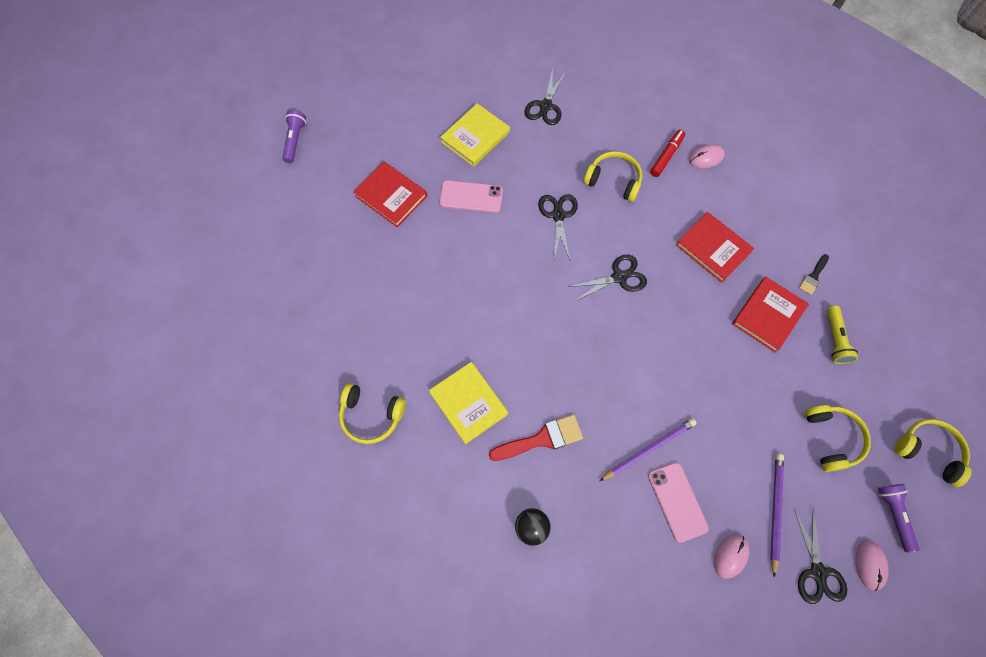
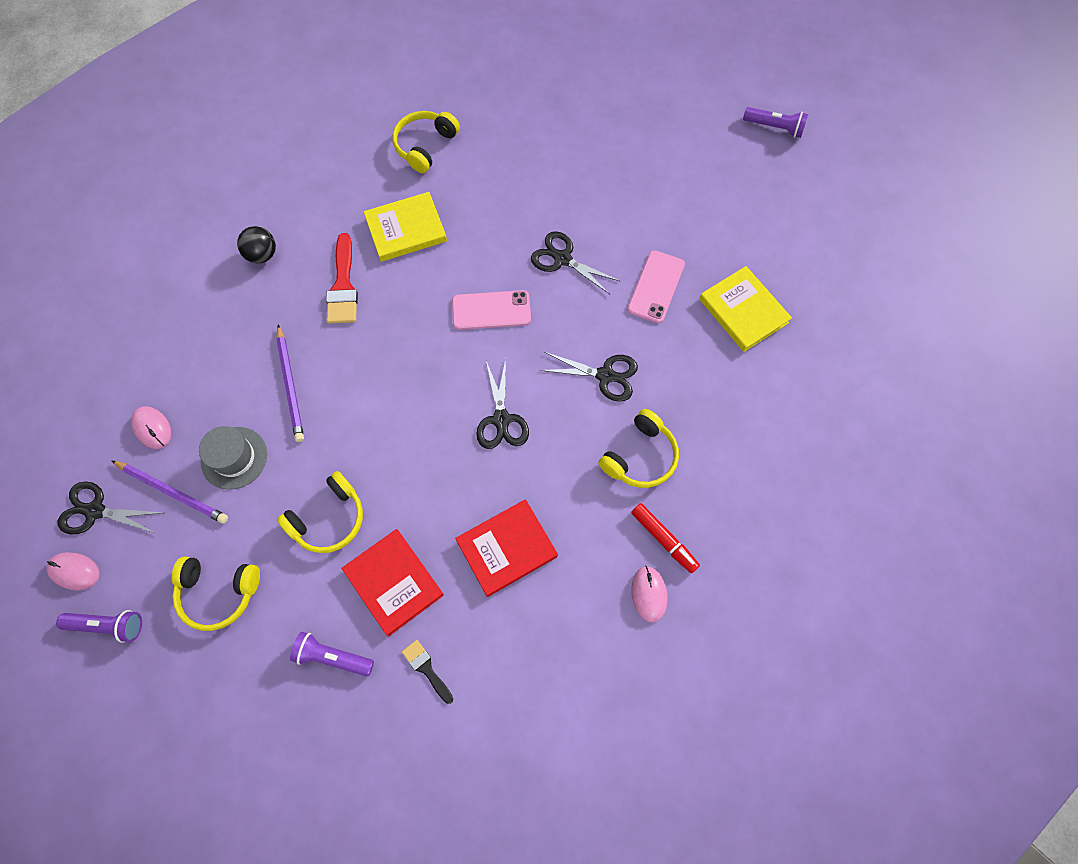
camera: 105 degrees right, 0 degrees up
red book [354,162,427,227] -> none
black scissors [525,69,567,125] -> black scissors moved to [531,231,621,295]
pink phone [648,462,709,543] -> pink phone moved to [452,290,531,330]
yellow flashlight [827,306,858,364] -> purple flashlight [290,632,374,677]
yellow headphones [894,419,972,487] -> yellow headphones moved to [277,471,363,553]
none -> grey hat [199,426,267,490]

